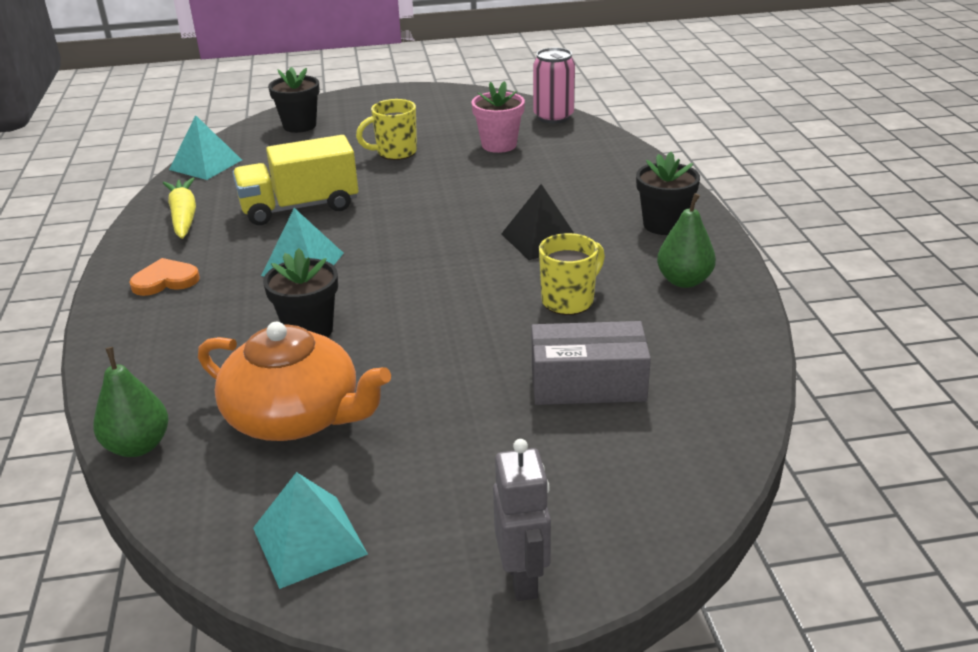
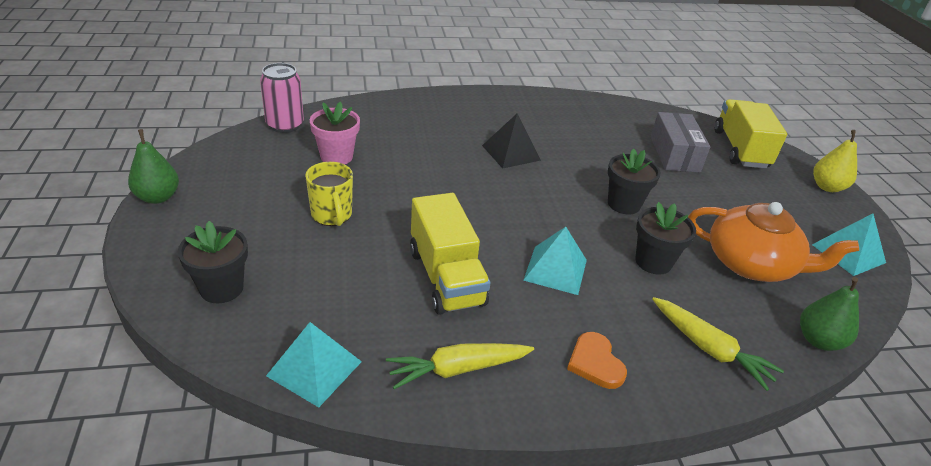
camera: 95 degrees left, 5 degrees up
orange teapot [198,322,391,441] -> orange teapot turned 90 degrees clockwise [688,202,859,282]
grey robot [493,439,551,601] -> yellow pear [813,130,857,192]
yellow mug [539,233,605,315] -> none
black flower pot [636,152,700,235] -> black flower pot moved to [608,149,661,214]
green pear [657,193,716,288] -> green pear moved to [128,129,179,204]
none -> yellow carrot [652,297,784,391]
none -> yellow truck [714,99,787,168]

